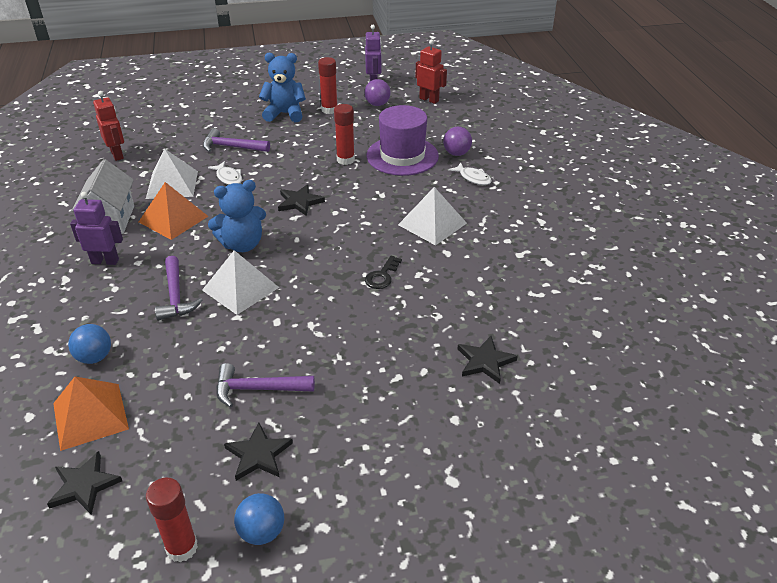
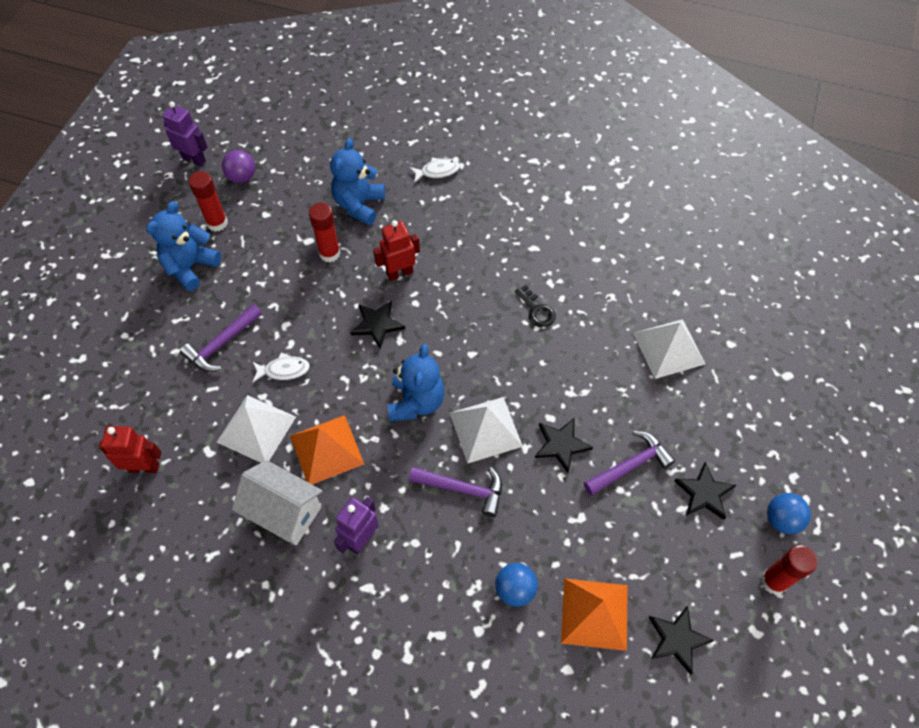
camera: 60 degrees left, 20 degrees up
purple hammer [216,363,315,408] -> purple hammer turned 150 degrees counterclockwise [584,431,675,495]
purple hat [366,105,439,176] -> blue teddy bear [330,138,385,225]
white pyramid [398,187,467,246] -> white pyramid moved to [633,319,706,379]
red robot [415,40,447,104] -> red robot moved to [373,220,420,281]
purple ball [443,127,472,156] -> none
black star [458,336,518,384] -> black star moved to [535,417,593,473]

